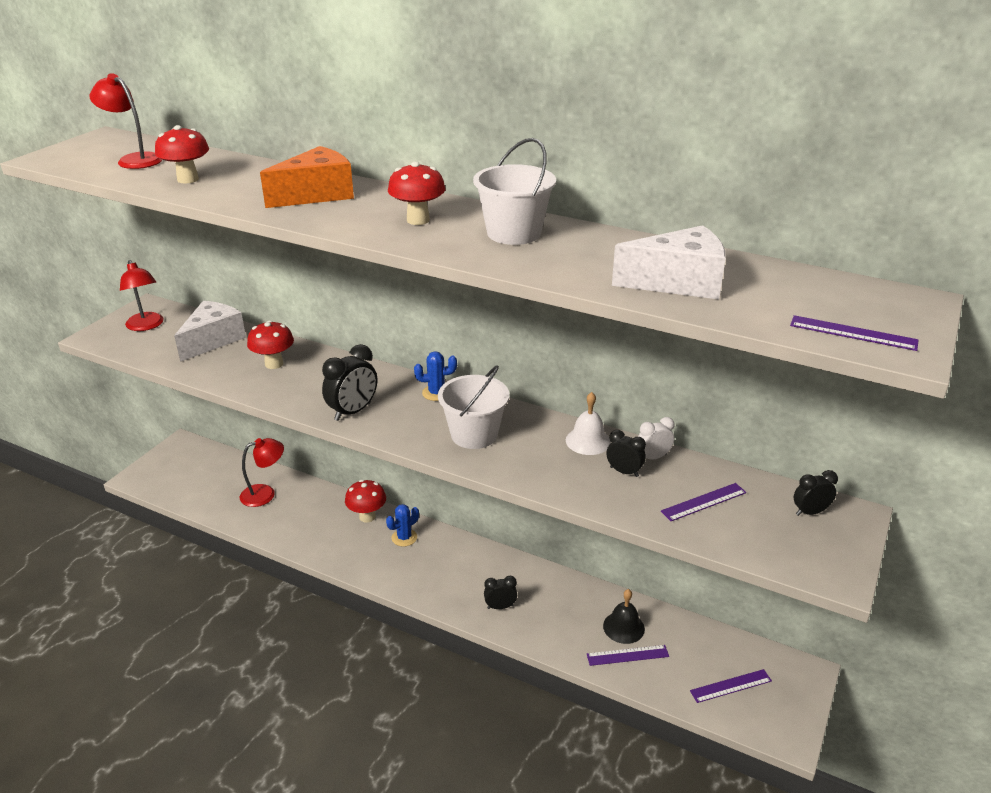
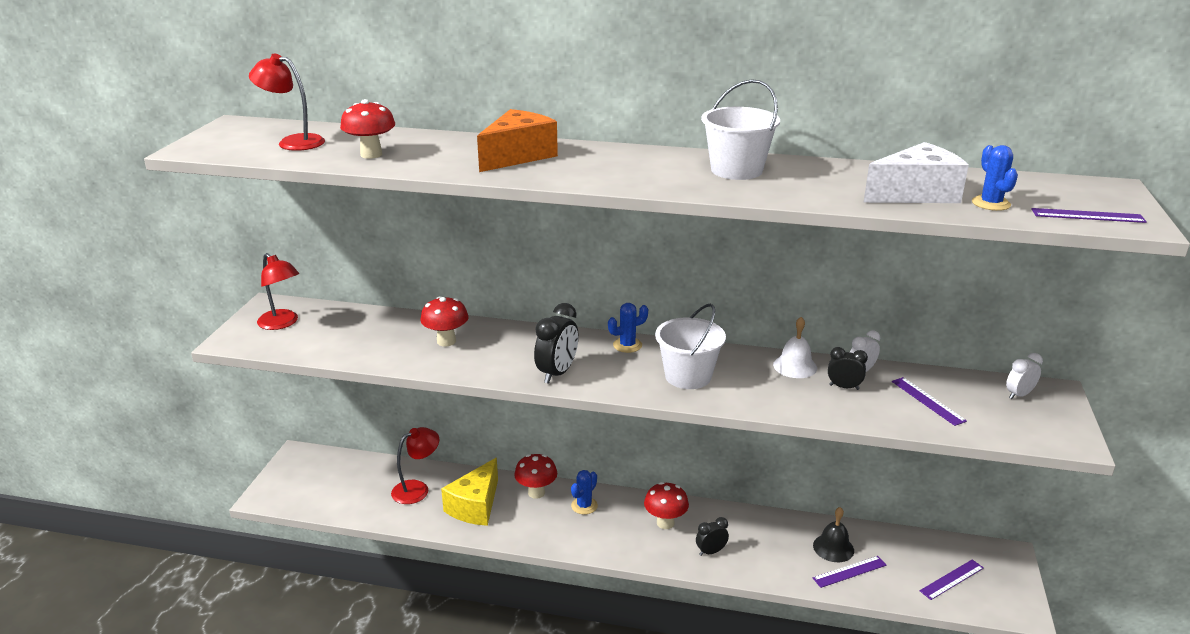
camera: 15 degrees left, 5 degrees down
white cheese [174,301,246,362] -> none
red mushroom [388,162,445,225] -> red mushroom moved to [644,482,689,529]
purple ruler [661,483,746,521] -> purple ruler turned 75 degrees counterclockwise [892,377,967,426]
black clock [794,470,838,516] -> white clock [1006,353,1043,399]
none -> yellow cheese [441,458,498,526]
none -> blue cactus [972,145,1018,211]

